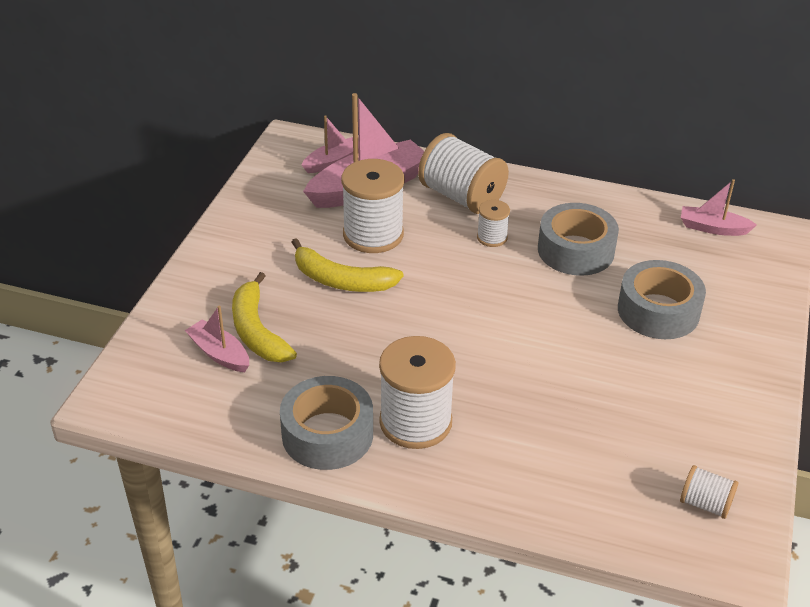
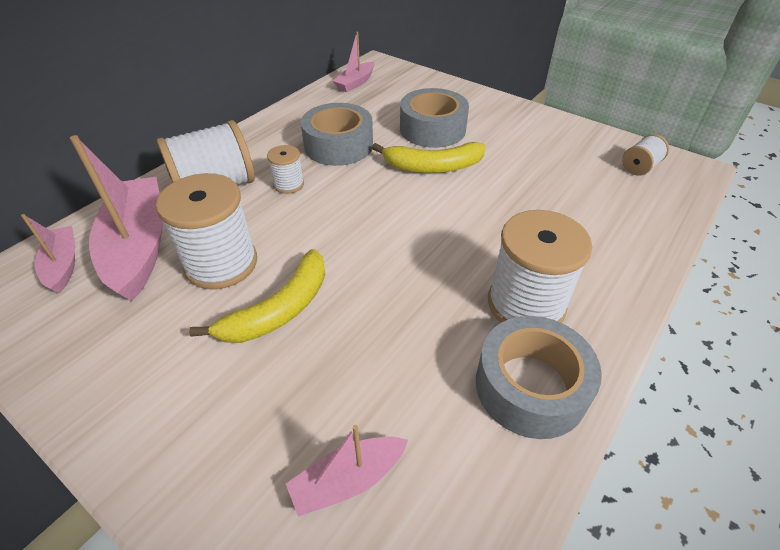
camera: 70 degrees left, 5 degrees up
yellow banana [232,272,297,362] -> yellow banana moved to [372,142,485,173]

